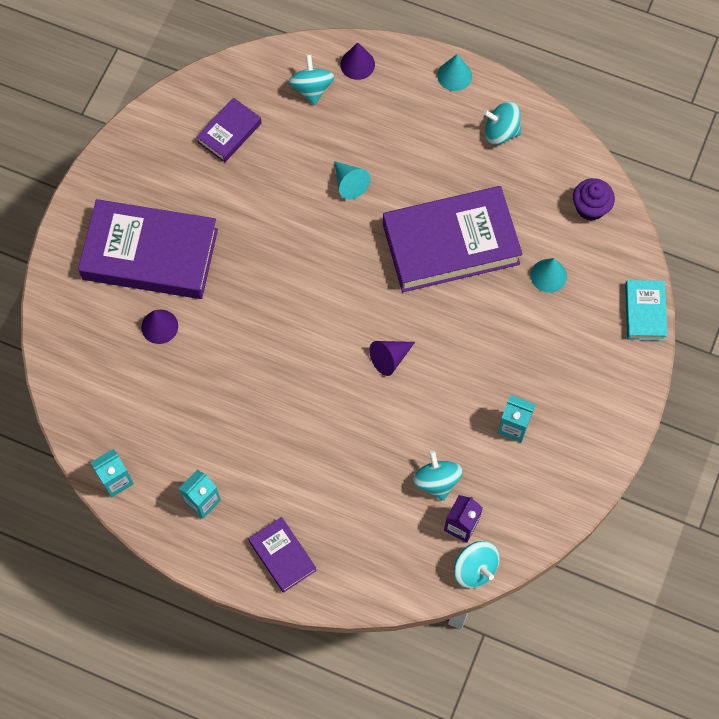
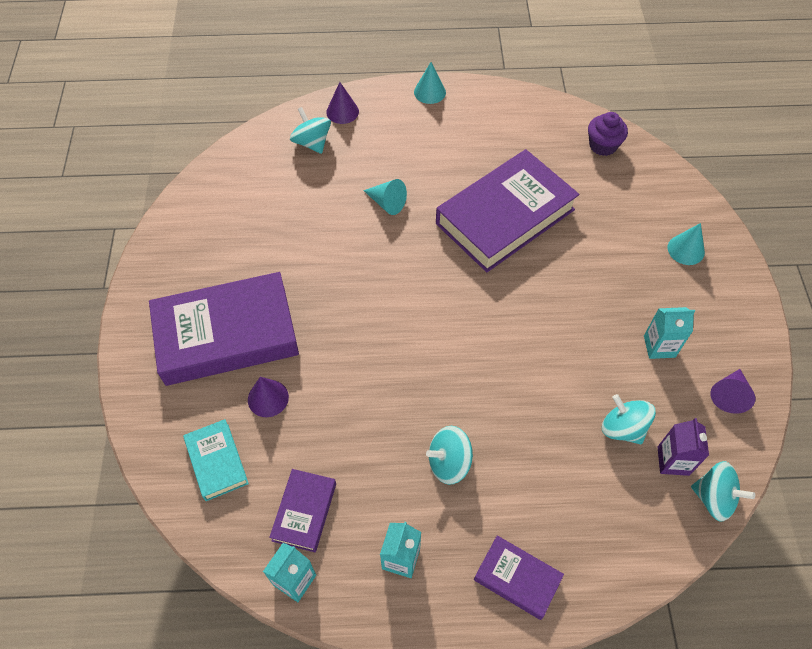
camera: 25 degrees left, 10 degrees down
purple book [197,98,262,162] -> purple book moved to [269,469,336,552]
purple cone [369,341,415,376] -> purple cone moved to [710,369,755,414]
turquoise spinning top [483,101,521,145] -> turquoise spinning top moved to [426,426,473,485]
turquoise cone [531,258,567,293] -> turquoise cone moved to [668,223,705,265]
turquoise book [625,280,668,341] -> turquoise book moved to [183,419,249,501]

